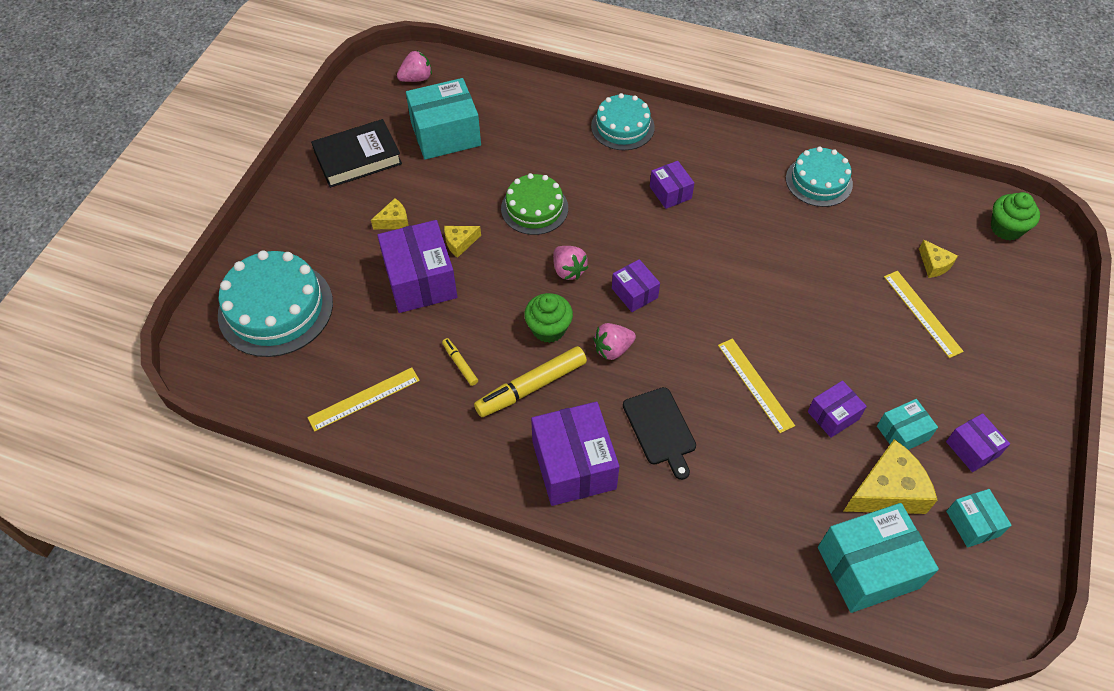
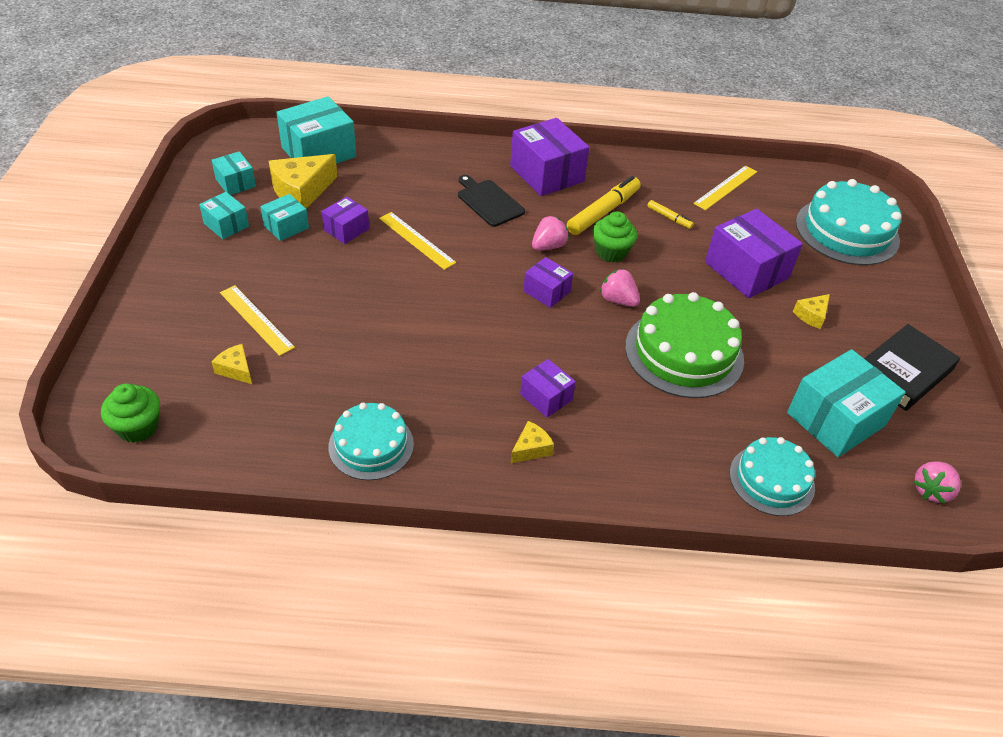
camera: 160 degrees right, 10 degrees down
yellow cheese [444,226,481,258] -> yellow cheese moved to [511,421,554,463]
green cake [501,173,568,235] -> green cake [625,292,744,398], size x1.58
turquoise cake [591,93,655,150] -> turquoise cake moved to [730,437,815,516]
purple box [946,413,1010,472] -> turquoise box [199,192,249,239]

